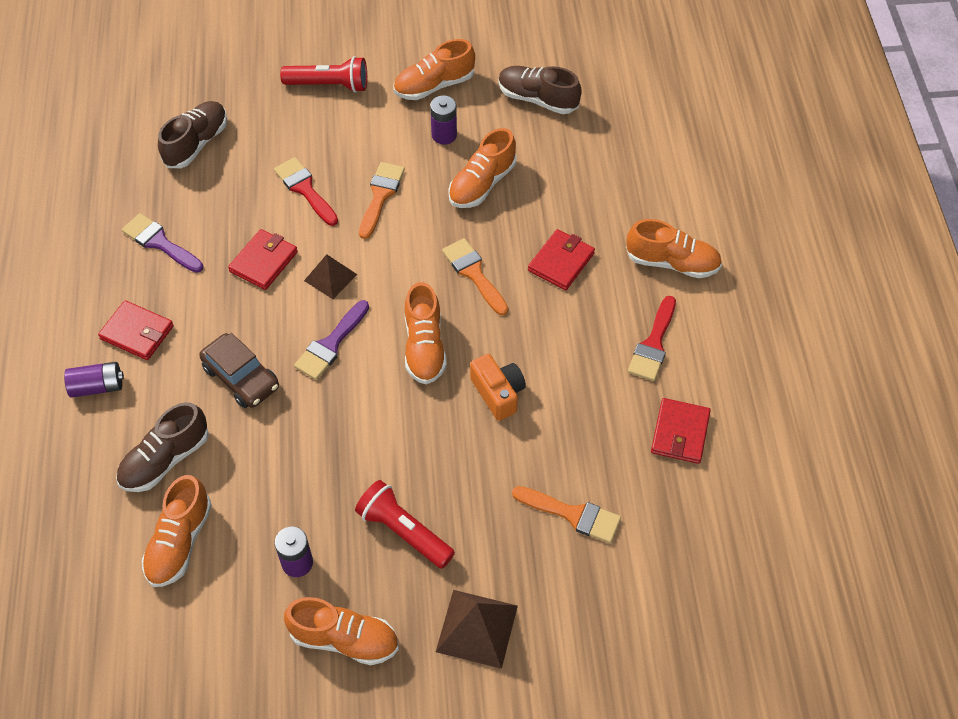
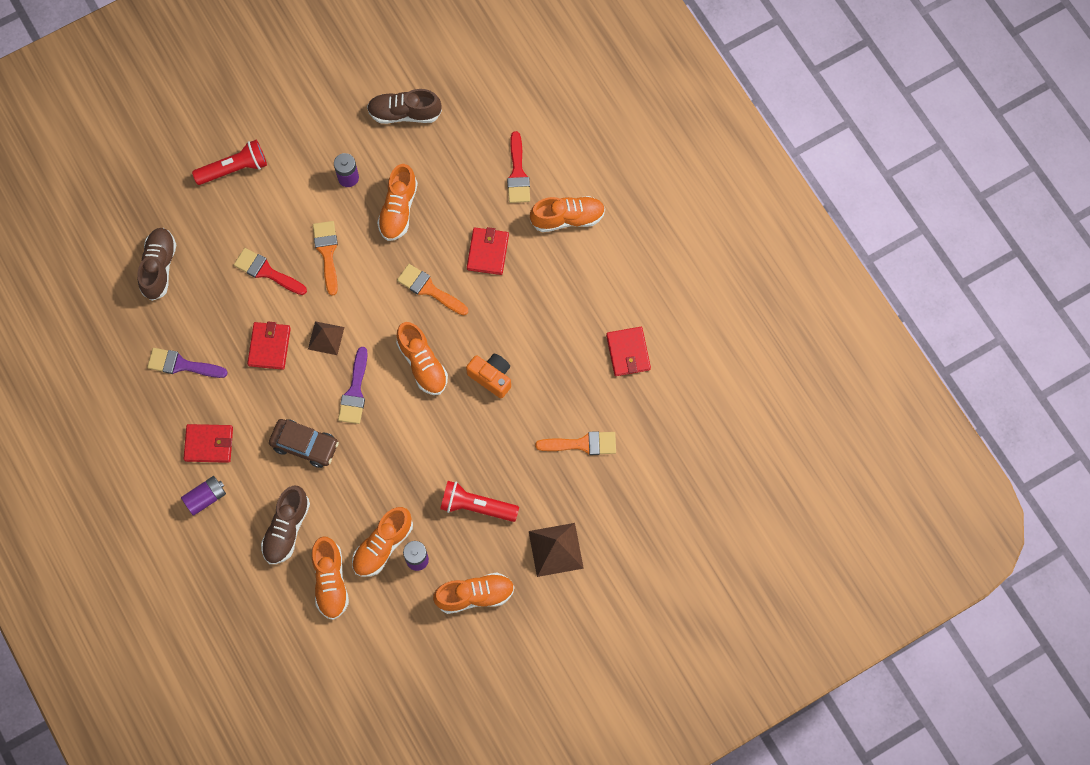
camera: 25 degrees left, 15 degrees up
orange shoe [394,39,475,100] -> orange shoe moved to [352,507,413,577]
red brush [628,296,676,381] -> red brush moved to [507,131,530,203]

